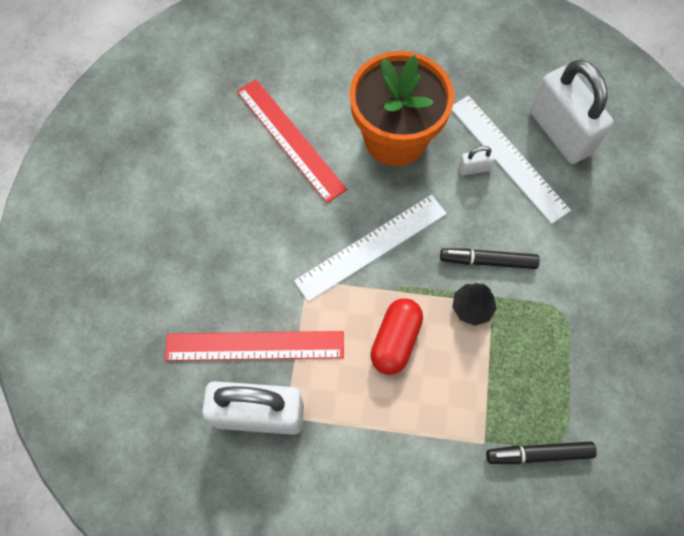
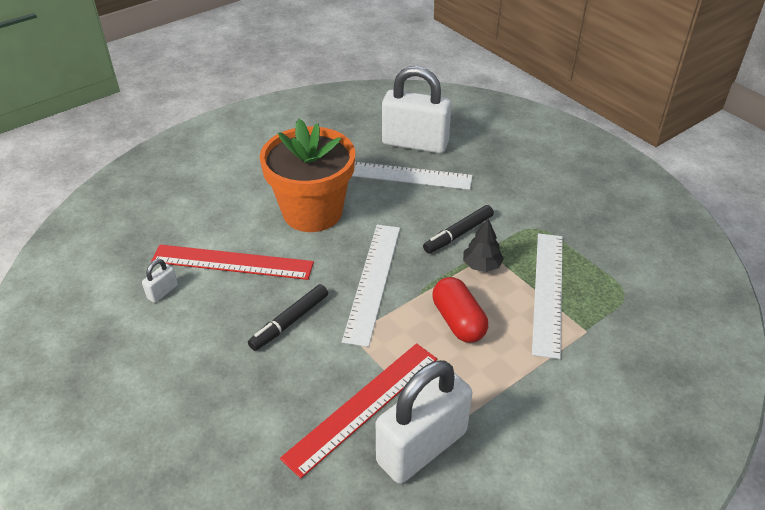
camera: 45 degrees left, 25 degrees down
white padlock [459,146,495,175] -> white padlock moved to [142,259,178,303]
black marker [486,441,597,464] -> black marker moved to [248,284,328,351]
none -> white ruler [532,233,563,359]

